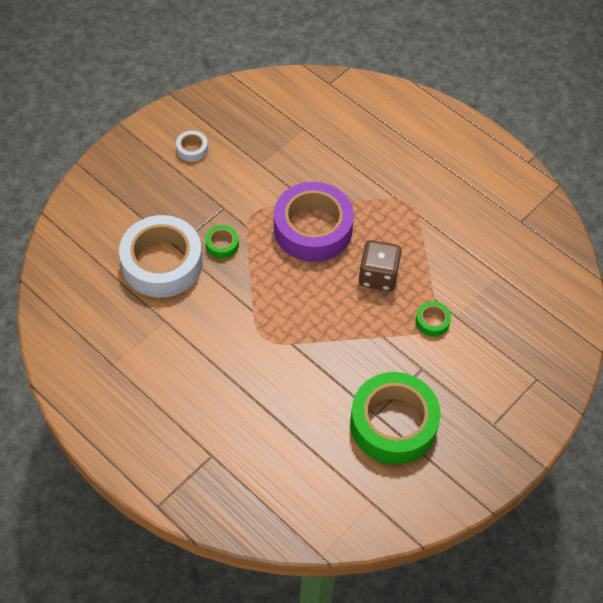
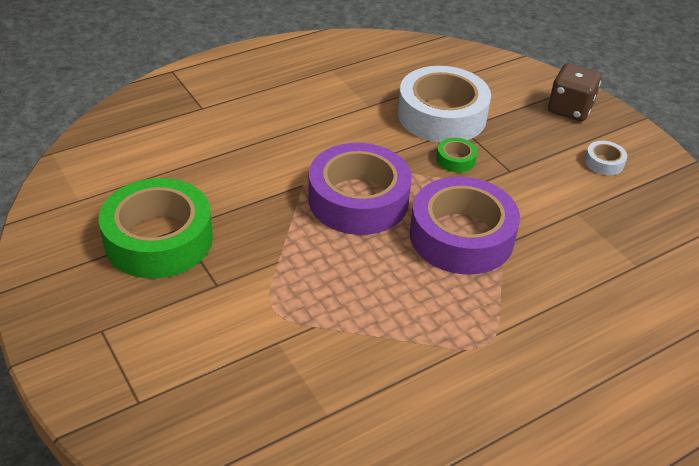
camera: 105 degrees right, 15 degrees down
brown dice [358,240,402,291] -> brown dice moved to [548,63,601,121]
green tape [416,301,451,337] -> none
none -> purple tape [308,143,412,235]

